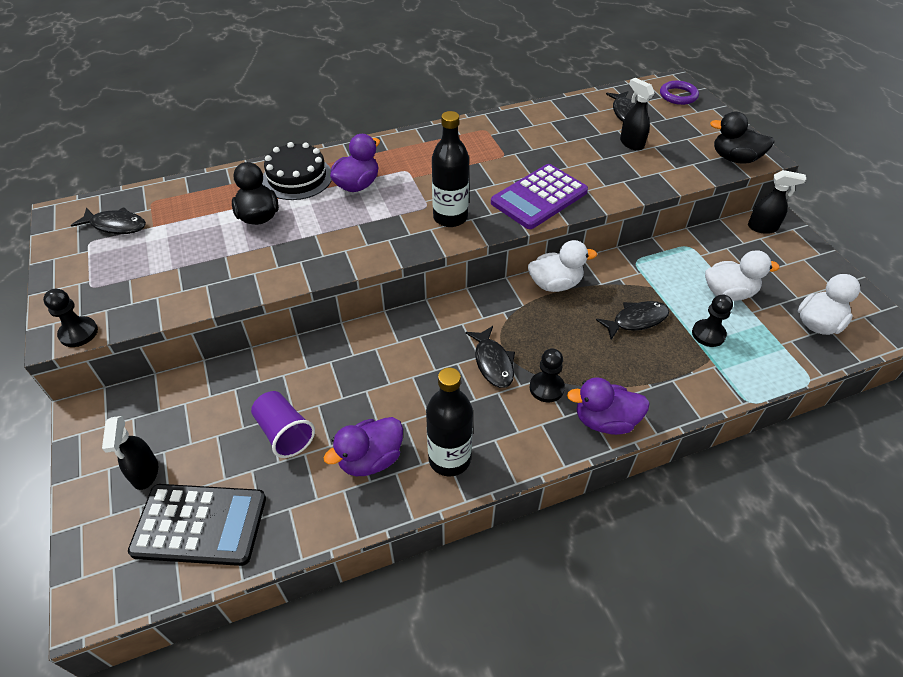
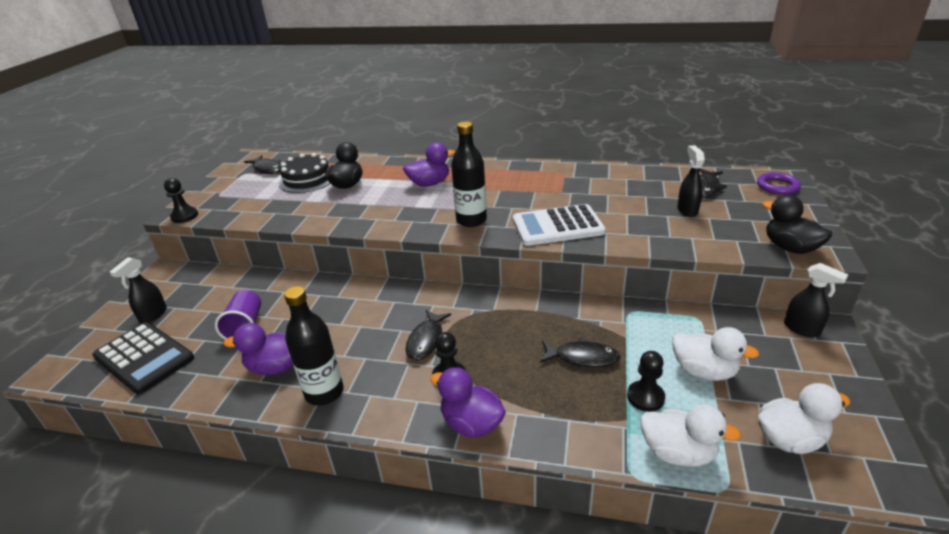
camera: 35 degrees right, 15 degrees down
black cake [262,142,332,200] -> black cake moved to [278,153,331,193]
purple calculator [491,164,588,229] -> white calculator [513,204,606,246]
white duck [528,240,597,292] -> white duck moved to [640,405,741,467]

